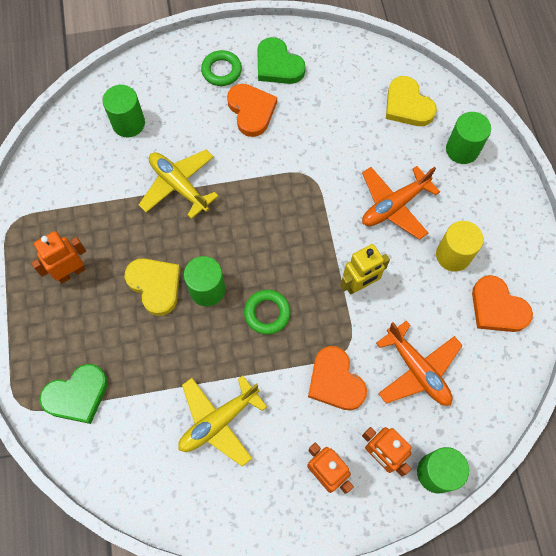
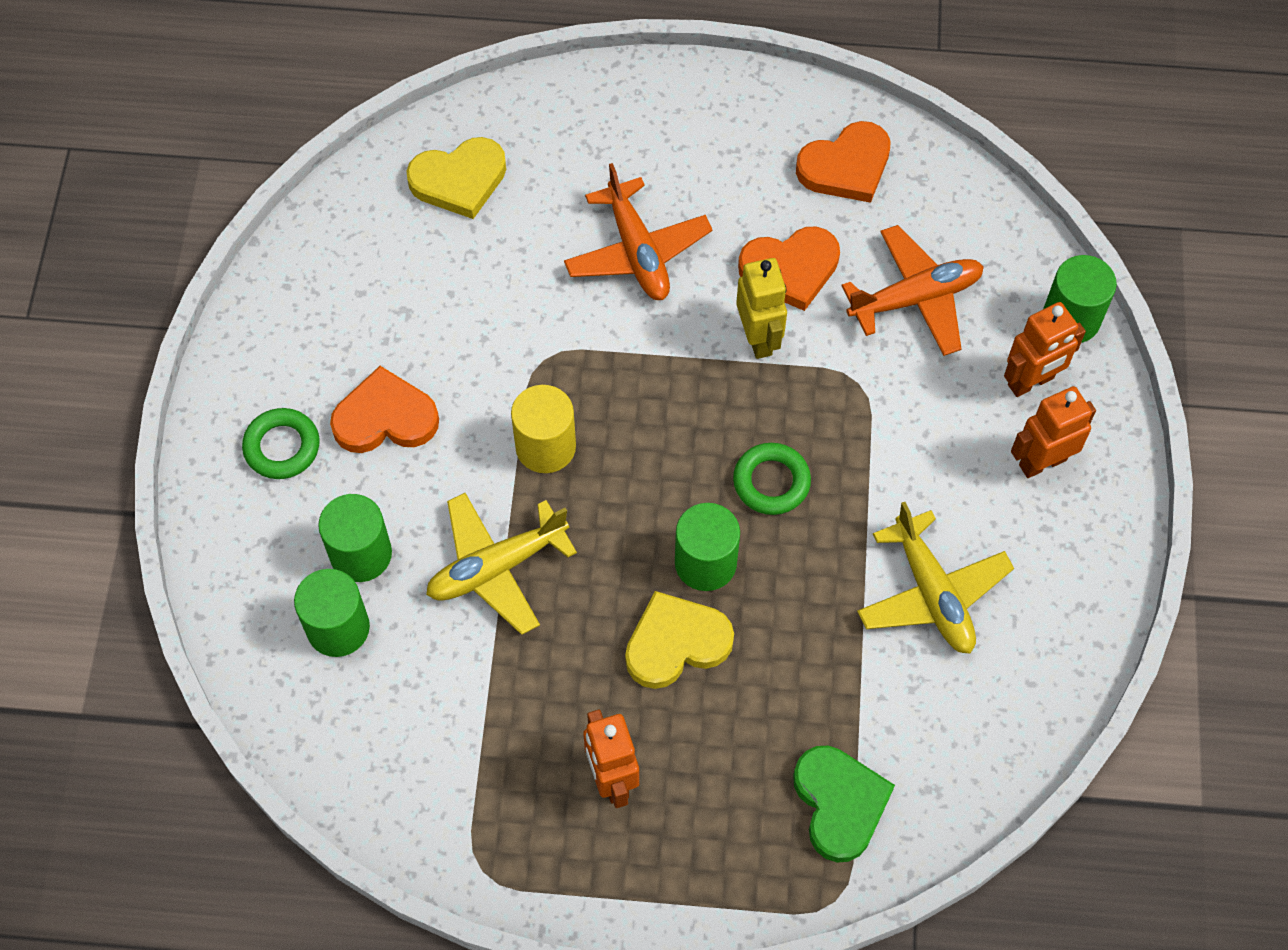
camera: 75 degrees left, 5 degrees down
green heart [257,37,306,84] -> none
orange heart [308,346,367,410] -> orange heart moved to [738,227,840,311]
yellow cylinder [436,221,484,272] -> yellow cylinder moved to [511,385,576,473]
green cylinder [446,112,491,164] -> green cylinder moved to [318,494,392,582]

